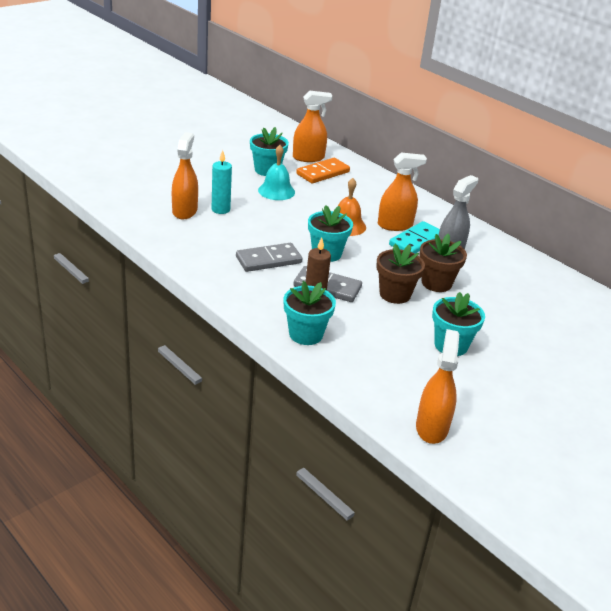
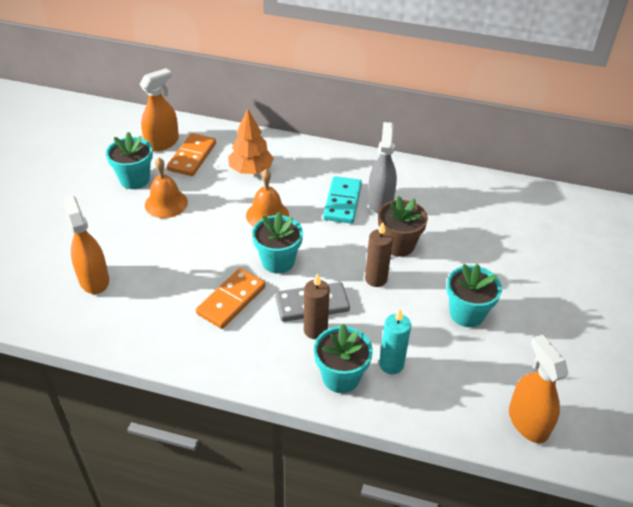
camera: 30 degrees left, 10 degrees up
turquoise candle [212,150,232,214] -> turquoise candle moved to [379,308,411,374]
grey domino [236,243,303,272] -> orange domino [196,268,266,329]
turquoise bell [258,145,295,200] -> orange bell [145,157,188,218]
brown flower pot [376,244,425,304] -> brown candle [365,222,393,287]
orange spray bottle [378,152,427,231] -> none
none -> orange tree [228,109,274,174]

